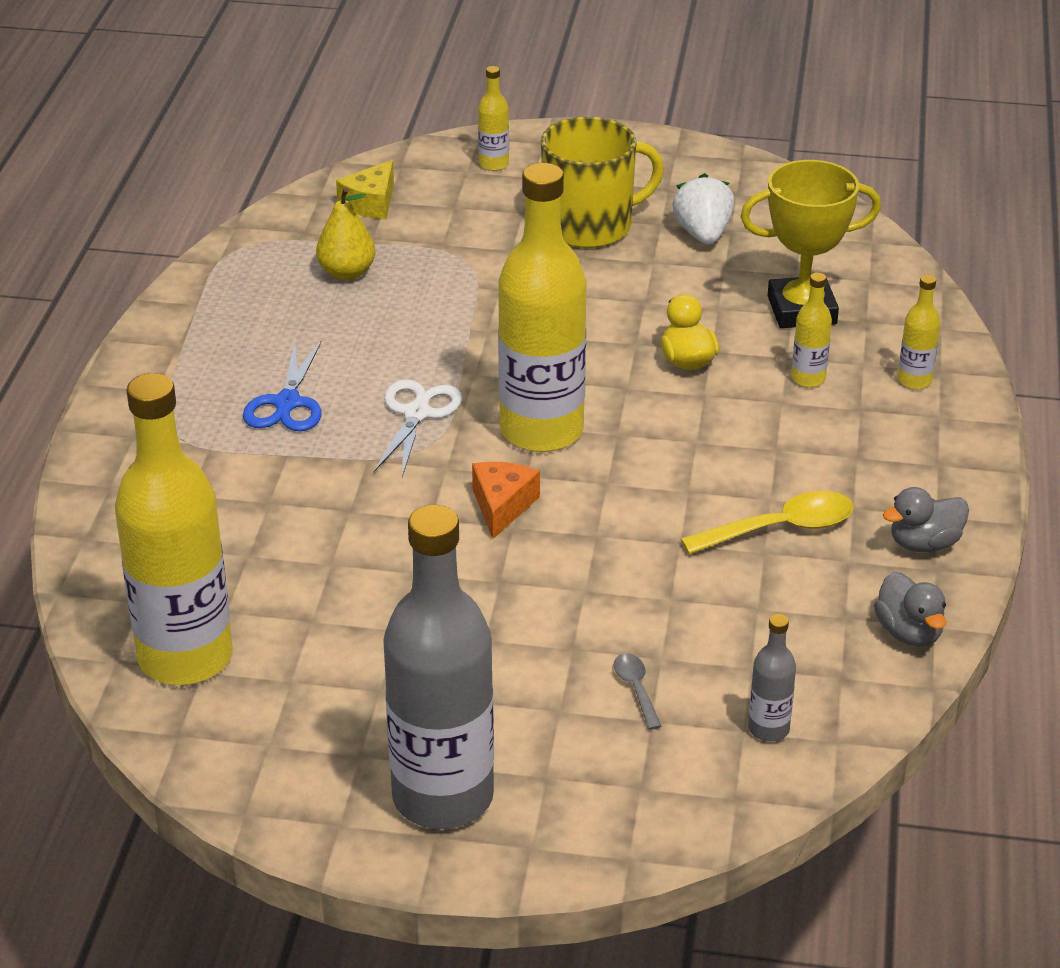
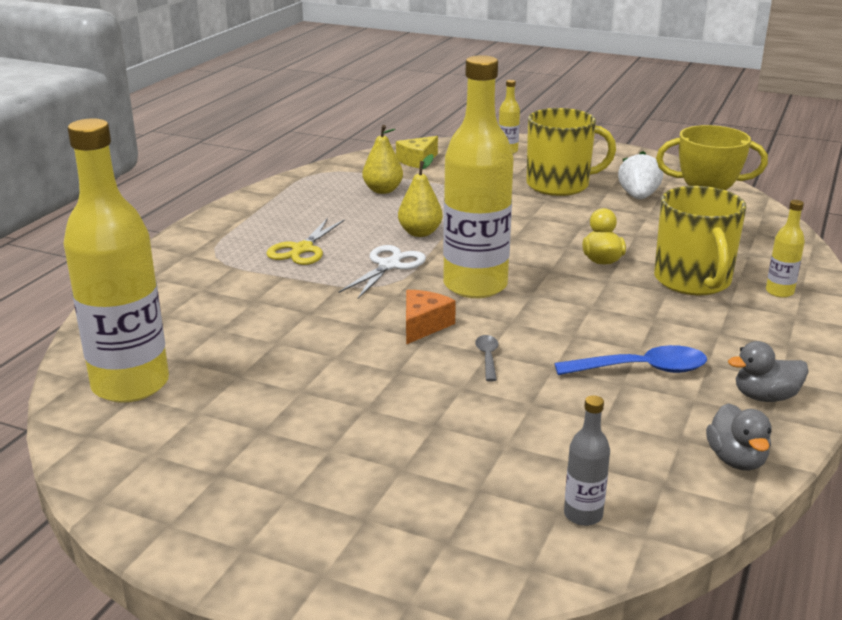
camera: 15 degrees right, 10 degrees down
blue scissors [243,341,322,431] -> yellow scissors [266,218,345,265]
grey bottle [383,505,494,829] -> none
grey spoon [614,653,662,730] -> grey spoon moved to [475,335,498,382]
yellow spoon [681,491,854,554] -> blue spoon [555,345,707,375]
yellow bottle [791,273,832,387] -> yellow mug [654,186,746,295]
none -> yellow pear [398,154,443,237]

